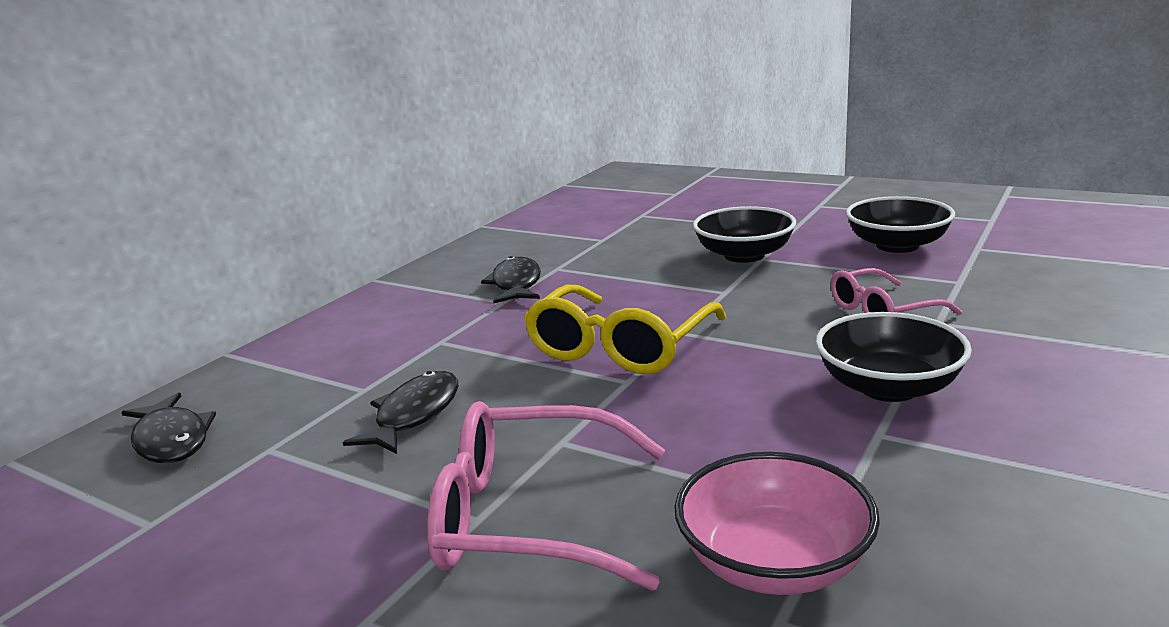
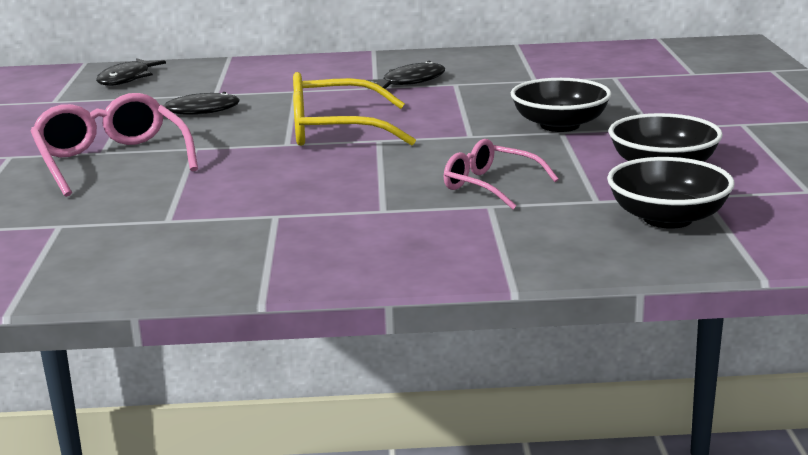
camera: 55 degrees right, 0 degrees up
pink bowl [674,452,880,595] -> none
black bowl [815,312,972,402] -> black bowl moved to [607,157,735,229]

